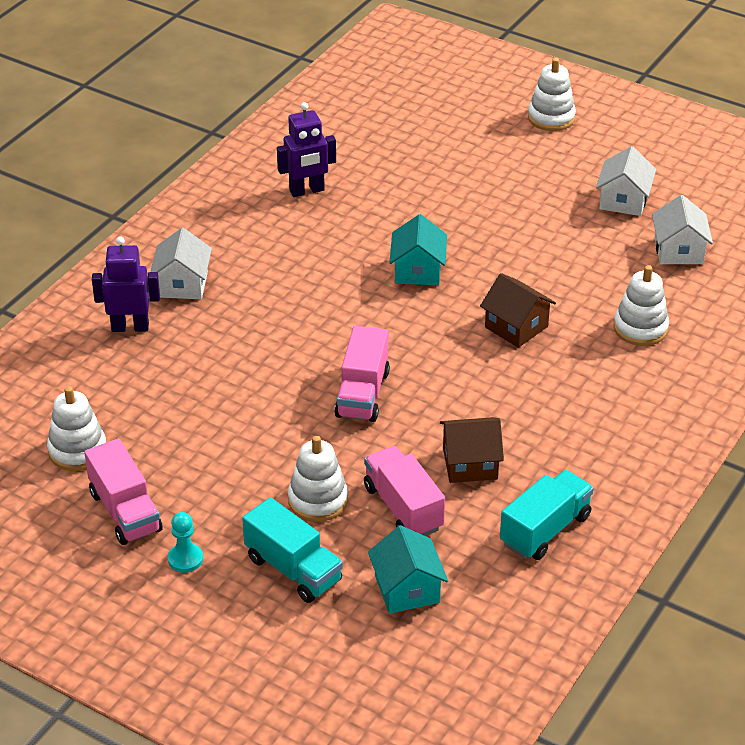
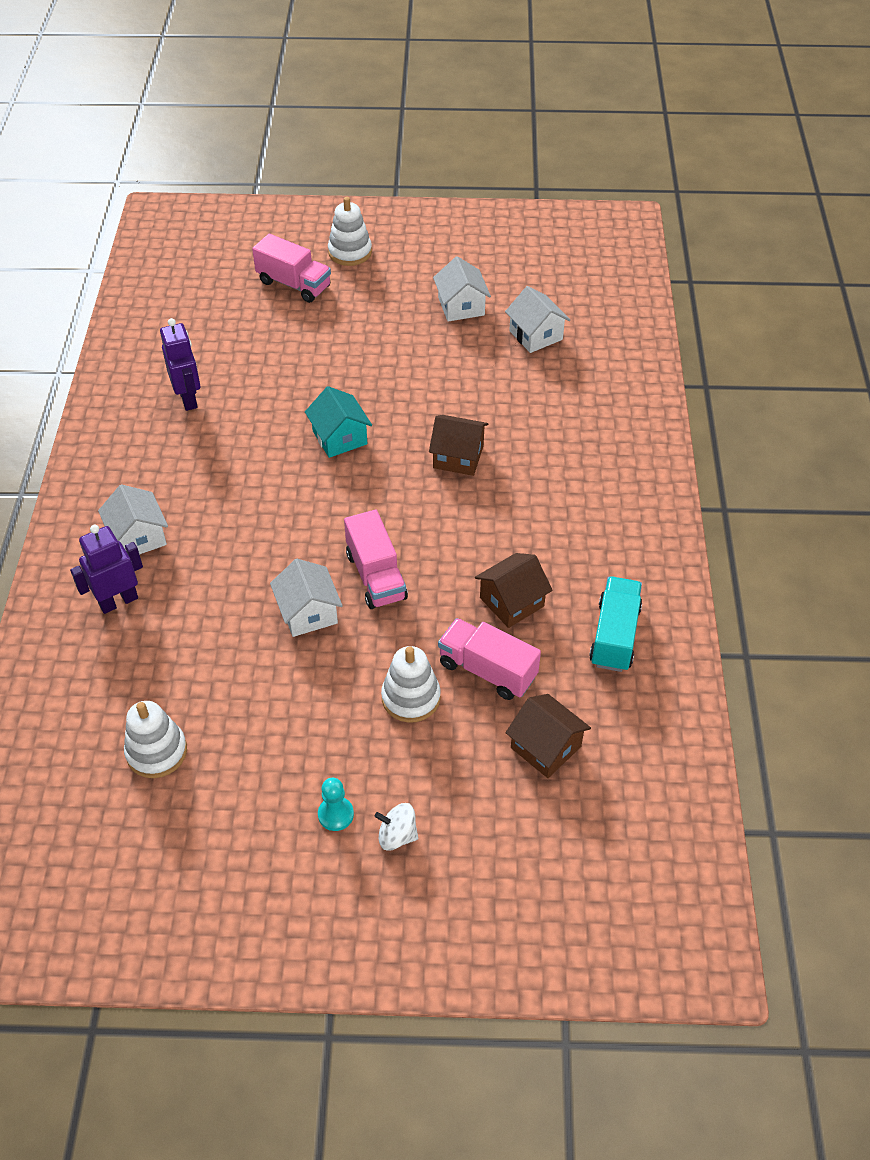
camera: 30 degrees left, 10 degrees up
pink truck [84,439,162,545] -> pink truck moved to [252,234,331,303]
turquoise truck [242,497,343,603] -> none
purple robot [277,102,336,197] -> purple robot turned 60 degrees counterclockwise [160,318,200,411]
turquoise house [368,525,448,614] -> brown house [505,694,591,778]
white stacking toy [614,265,669,346] -> none
none -> white house [270,559,343,637]
none -> white spinning top [375,803,418,851]

